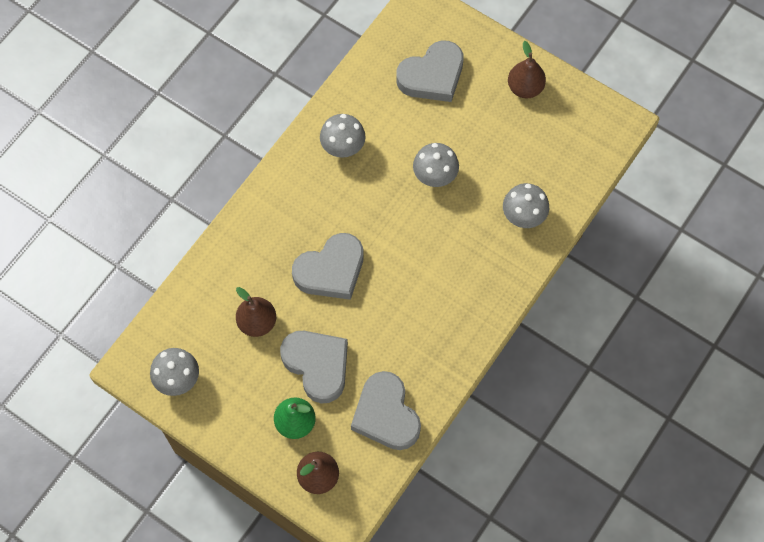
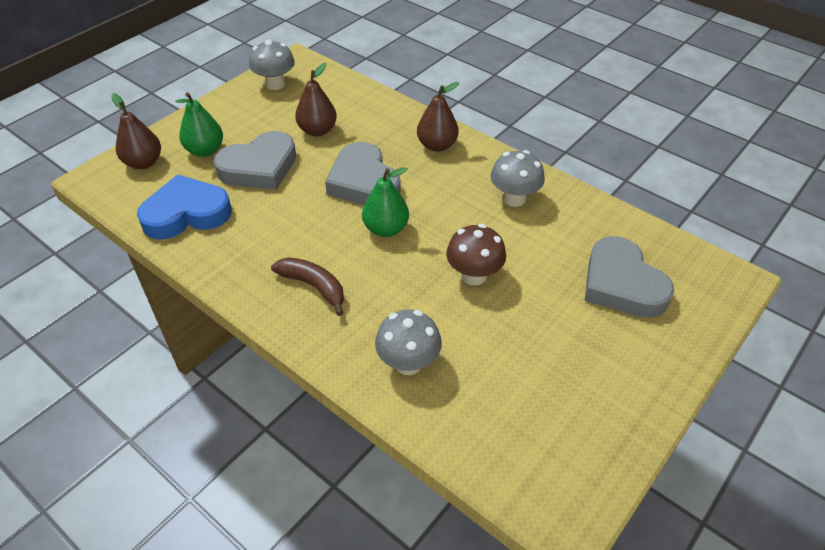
camera: 95 degrees right, 20 degrees down
grey heart [351,371,421,450] -> blue heart [137,174,232,239]
grey mushroom [413,143,459,187] -> brown mushroom [446,224,506,285]
brown pear [508,41,546,98] -> brown pear moved to [417,82,459,152]
none -> brown banana [271,257,344,316]
none -> green pear [362,167,409,237]

